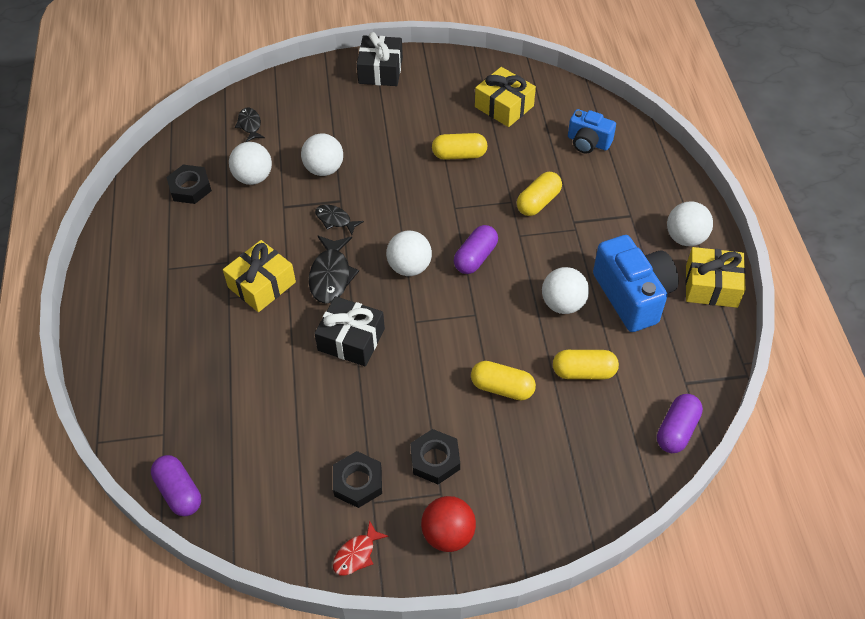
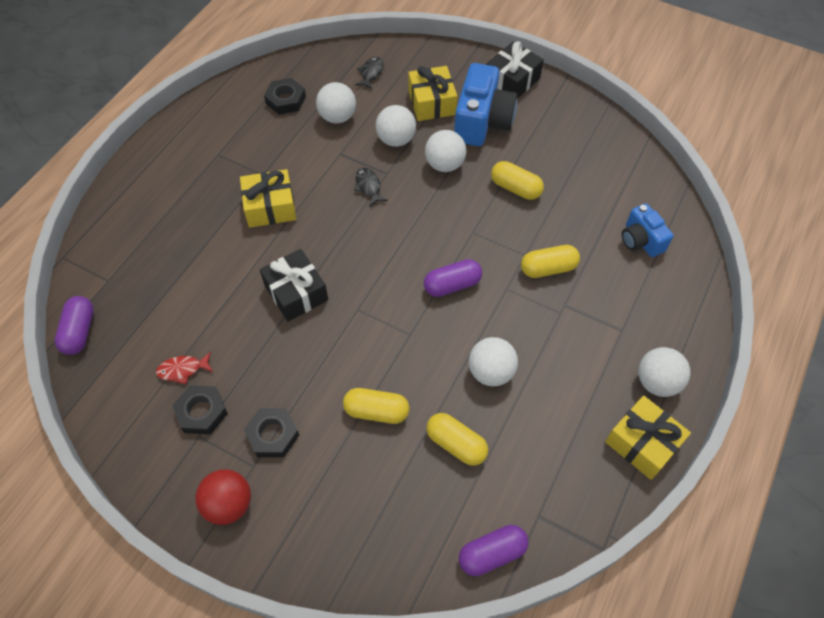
camera: 35 degrees right, 5 degrees up
black fish [309,236,359,304] -> none
red fish [333,520,389,575] -> red fish moved to [156,352,213,384]
white ball [386,231,432,276] -> white ball moved to [425,130,466,172]
yellow capsule [471,361,536,401] -> yellow capsule turned 45 degrees counterclockwise [343,388,409,424]
yellow gift [475,67,536,127] -> yellow gift moved to [408,66,457,121]
blue camera [593,235,679,332] -> blue camera moved to [454,63,518,146]

